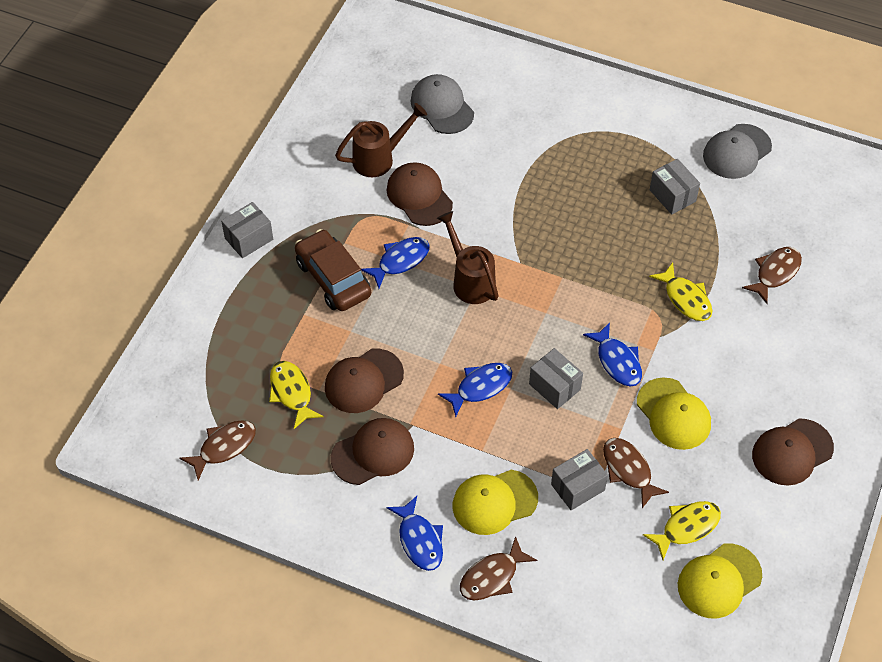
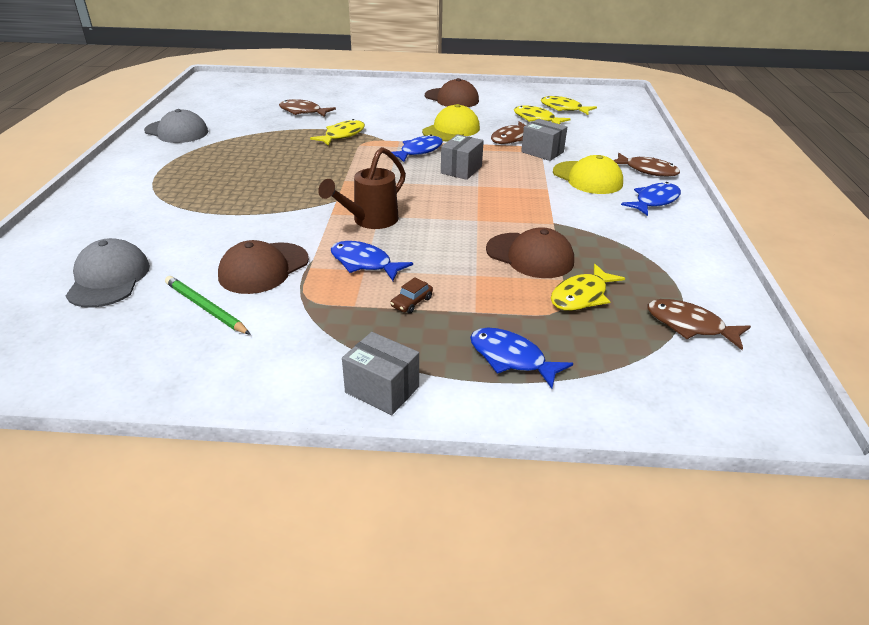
camera: 110 degrees left, 20 degrees down
brown car [295,229,371,311] -> brown car [391,277,433,314], size x0.40
brown cap [331,418,414,485] -> none
brown watering can [335,103,427,177] -> green pencil [165,276,251,335]
grey cap [410,74,474,134] -> grey cap turned 135 degrees clockwise [66,238,150,308]
blue fish [438,363,512,417] -> blue fish moved to [470,328,573,389]
grey box [650,159,700,214] -> none
yellow cap [678,543,762,619] -> yellow fish [541,96,597,115]

